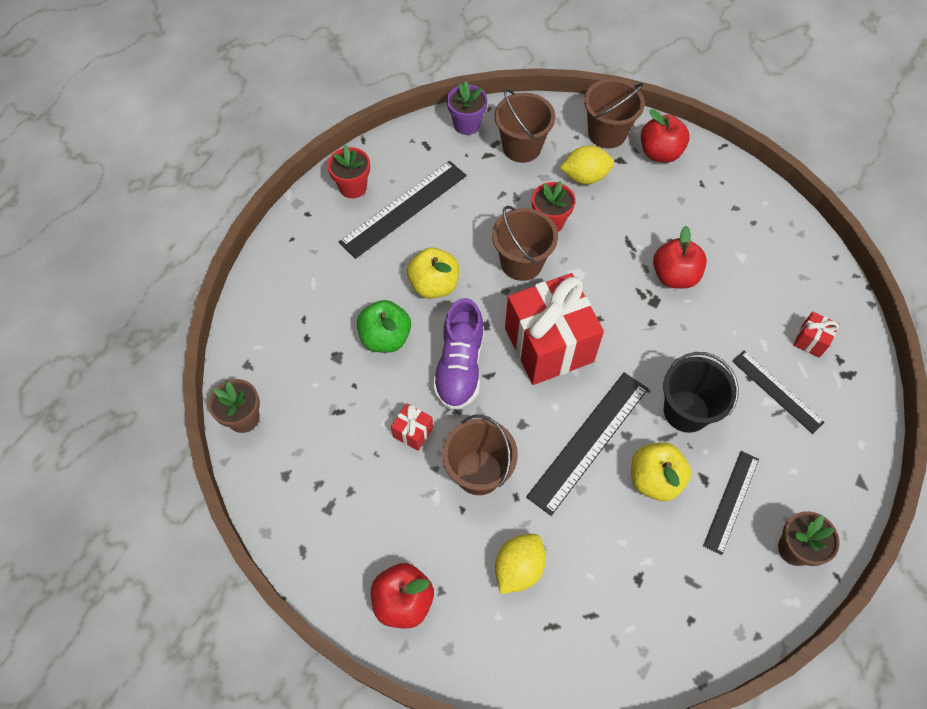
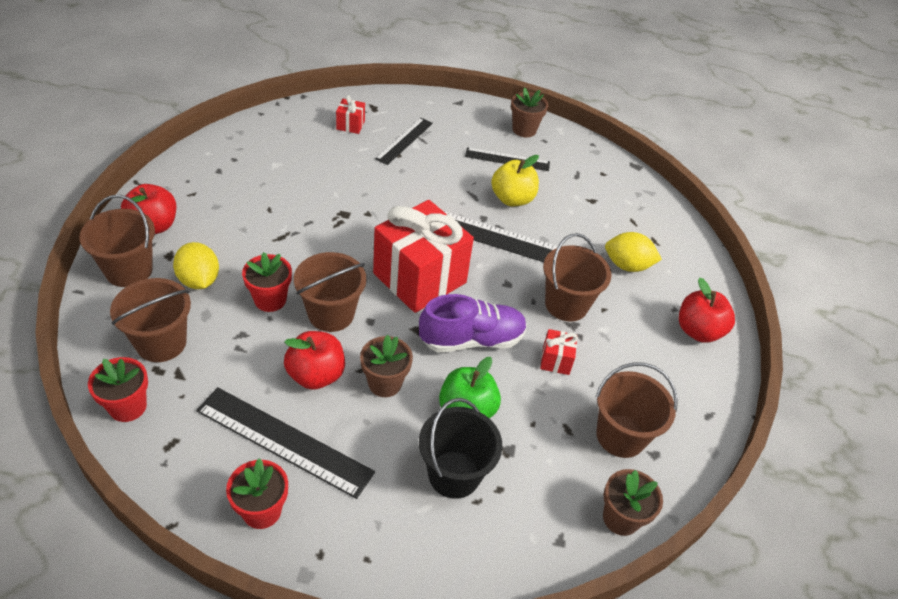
camera: 115 degrees left, 15 degrees down
yellow apple [407,248,459,298] -> brown flower pot [360,335,413,397]
purple flower pot [447,82,487,135] -> red flower pot [88,357,148,422]
red apple [653,226,707,289] -> red apple moved to [284,331,345,390]
black bucket [663,352,739,433] -> black bucket moved to [419,398,502,499]
none -> brown bucket [595,362,678,458]

